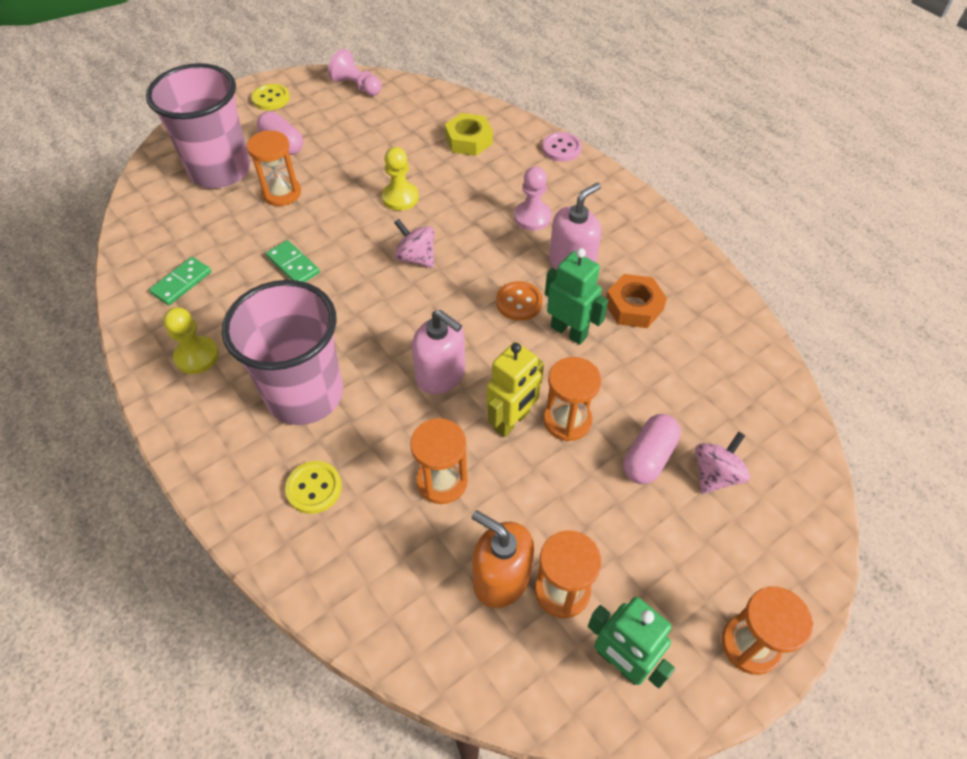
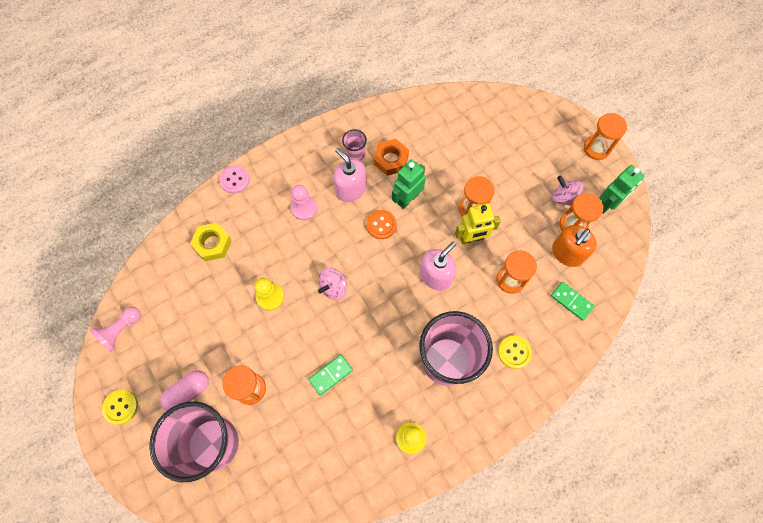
camera: 85 degrees left, 15 degrees up
green domino [149,257,211,305] -> green domino moved to [551,282,594,321]
yellow robot [487,342,544,437] -> yellow robot turned 120 degrees clockwise [455,203,501,244]
pink capsule [623,414,681,484] -> none
pink spinning top [695,431,750,494] -> pink spinning top moved to [552,176,584,206]
none -> pink cup [342,129,367,161]

